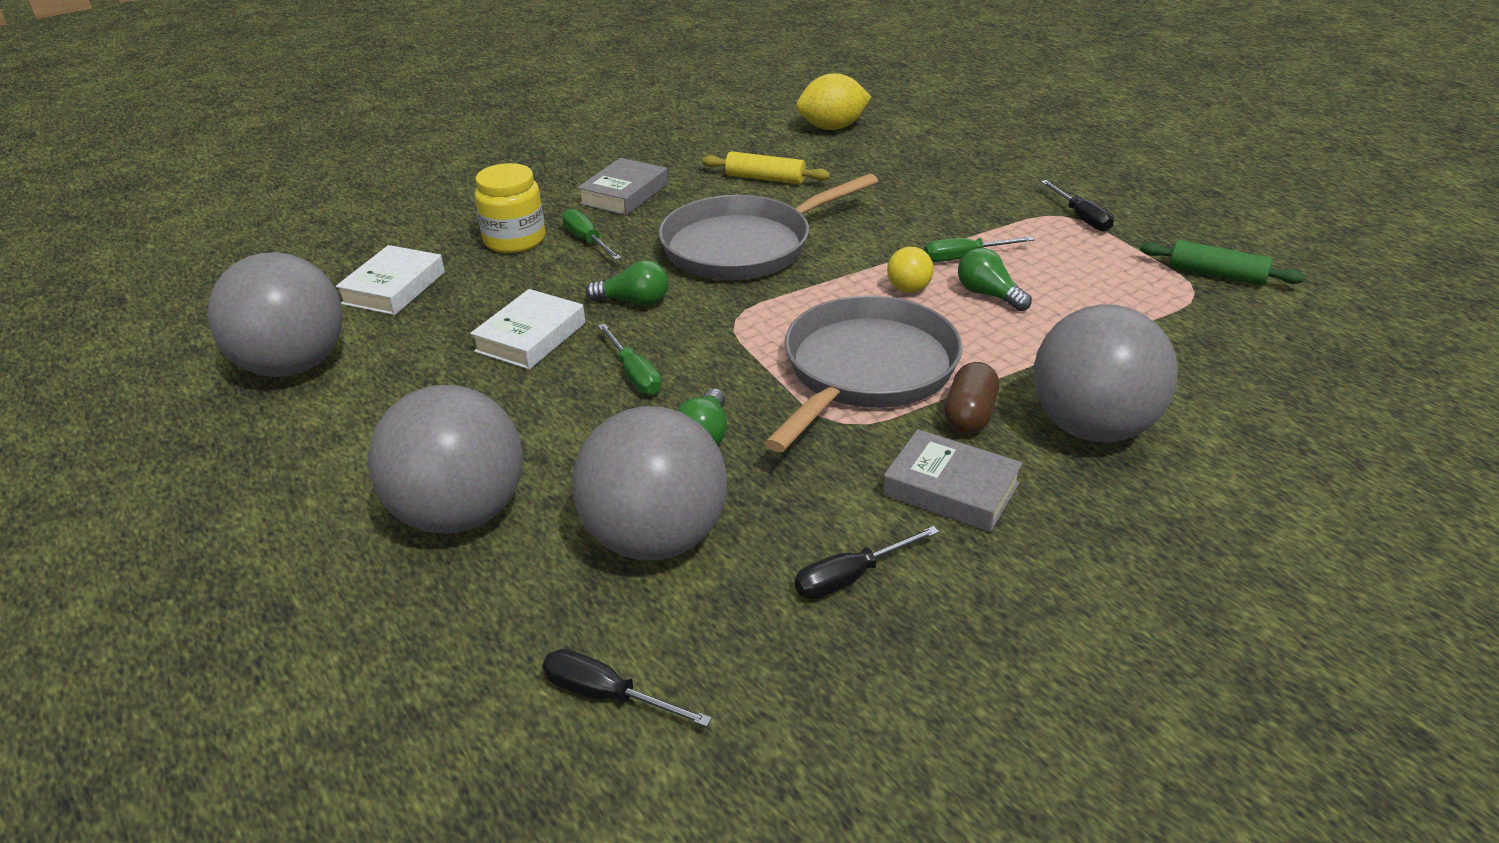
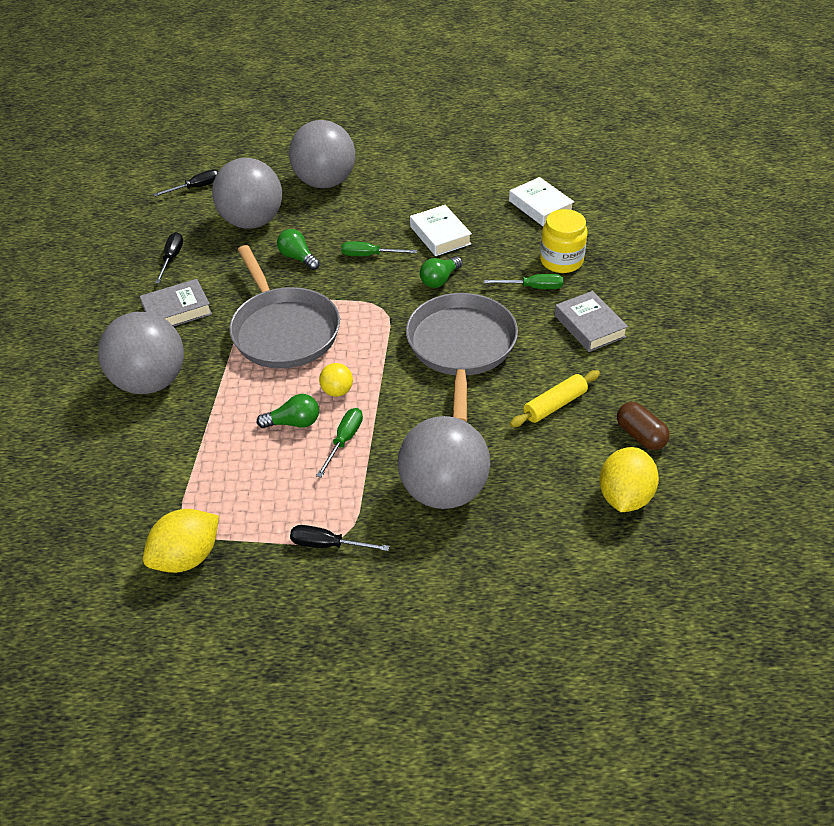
camera: 125 degrees right, 10 degrees up
grey ball [207,252,343,377] -> grey ball moved to [398,416,490,509]
brown capsule [944,362,999,434] -> brown capsule moved to [617,402,670,450]
green rolling pin [1140,240,1305,286] -> yellow lemon [143,509,219,573]

